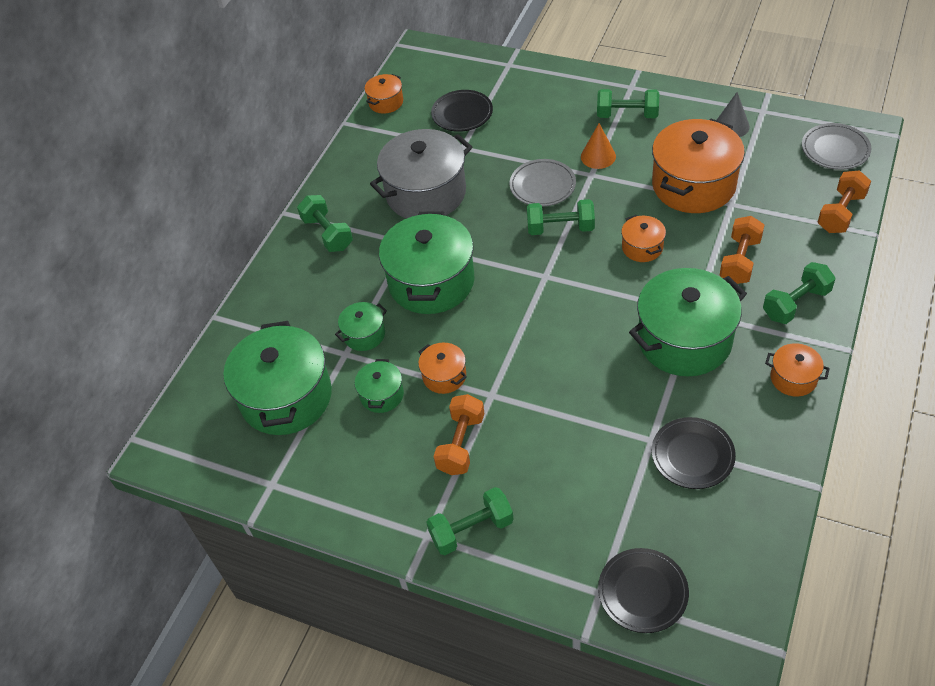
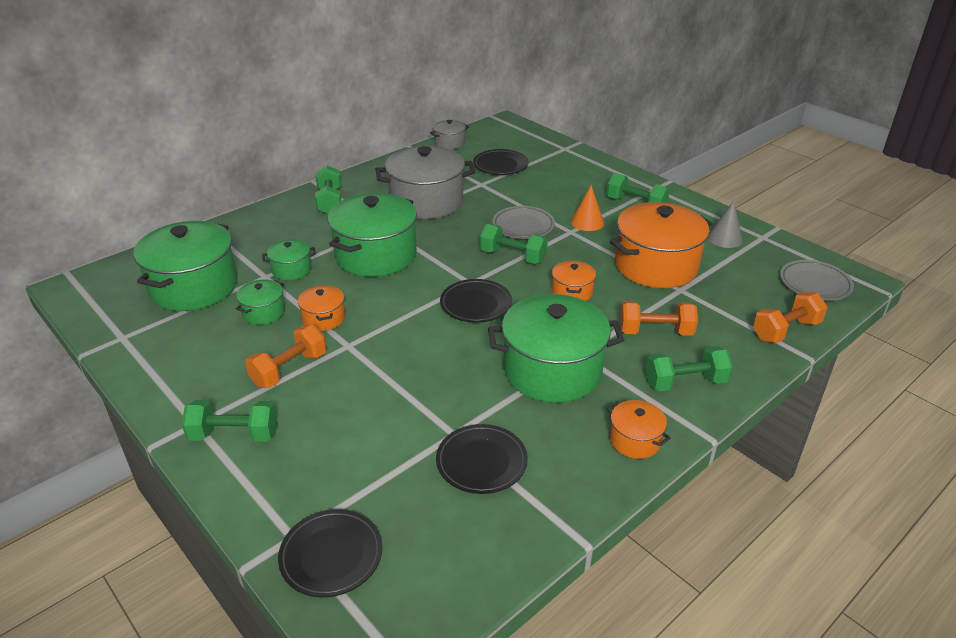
camera: 20 degrees right, 15 degrees down
orange pot [365,74,403,114] -> grey pot [430,120,469,149]
orange dumbbell [720,216,764,284] -> orange dumbbell turned 45 degrees clockwise [619,301,698,336]
none -> black plate [440,279,512,323]

